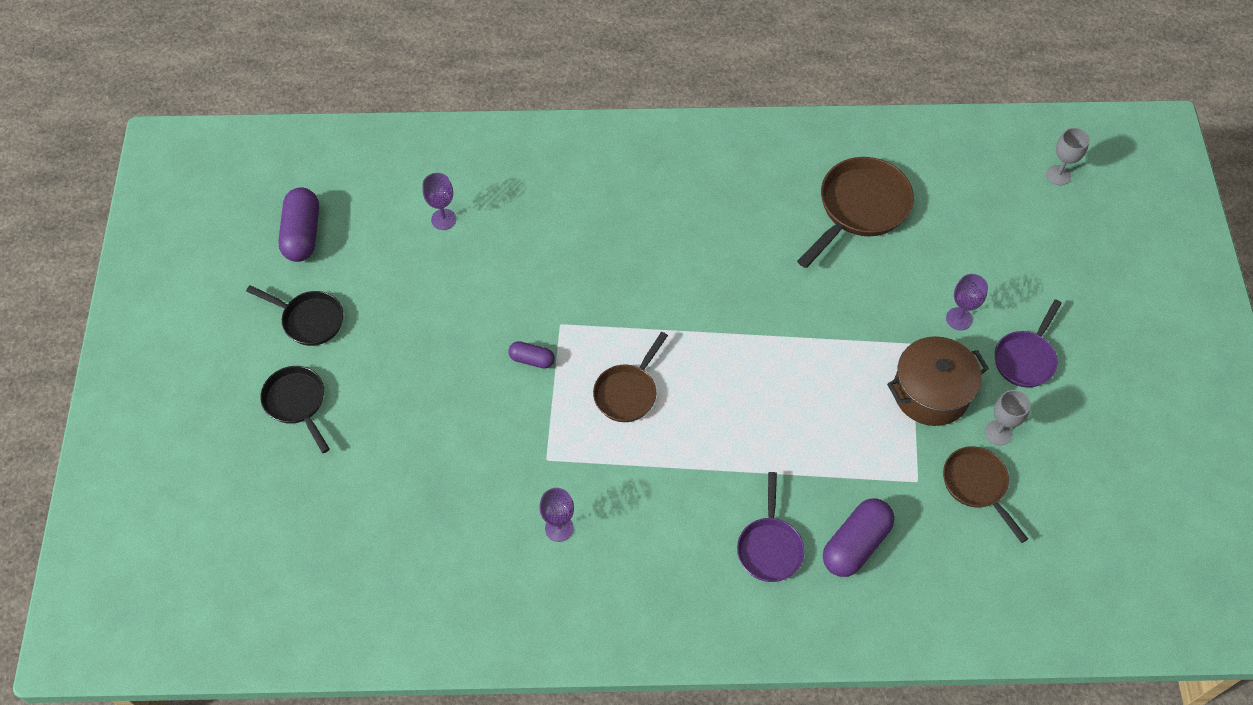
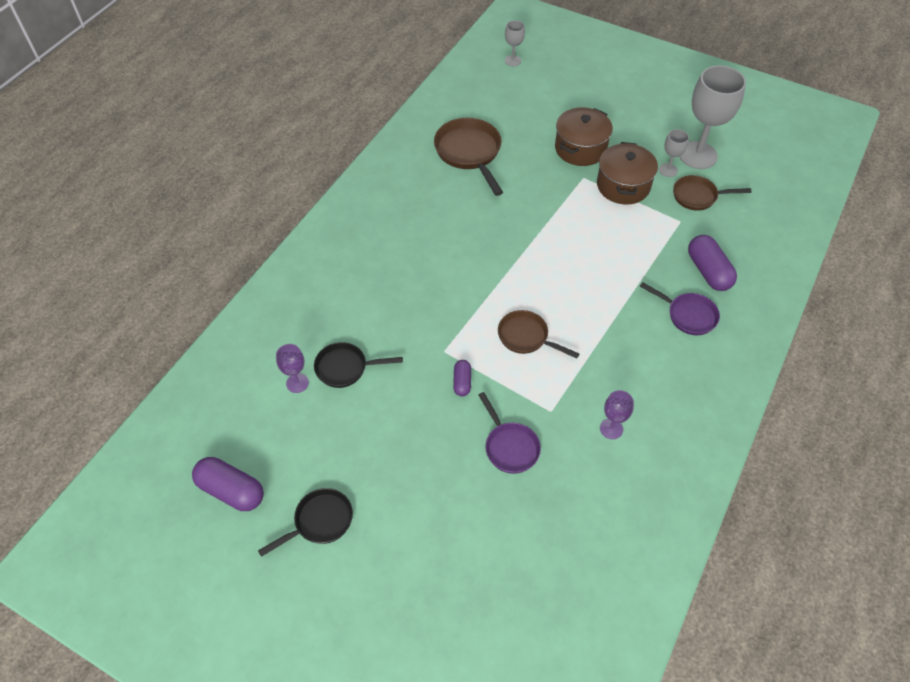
camera: 60 degrees left, 5 degrees down
black pan [261,366,330,453] -> black pan moved to [314,342,403,388]
purple capsule [508,341,555,369] -> purple capsule turned 45 degrees counterclockwise [453,360,471,396]
brown pan [593,332,668,422] -> brown pan turned 150 degrees clockwise [498,310,579,359]
purple goblet [946,274,988,330] -> brown pot [555,107,613,166]
purple pan [995,299,1062,388] -> purple pan moved to [478,392,541,474]
none -> grey goblet [679,65,746,169]

